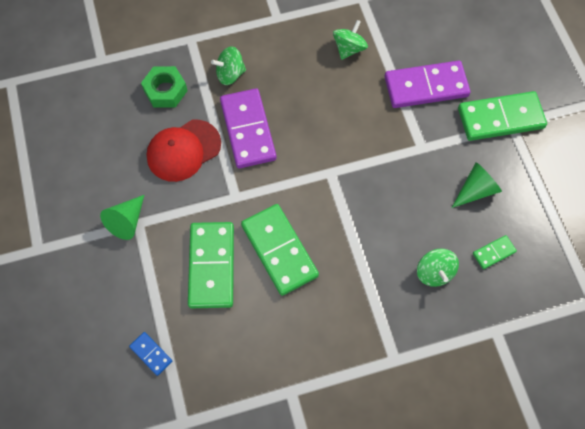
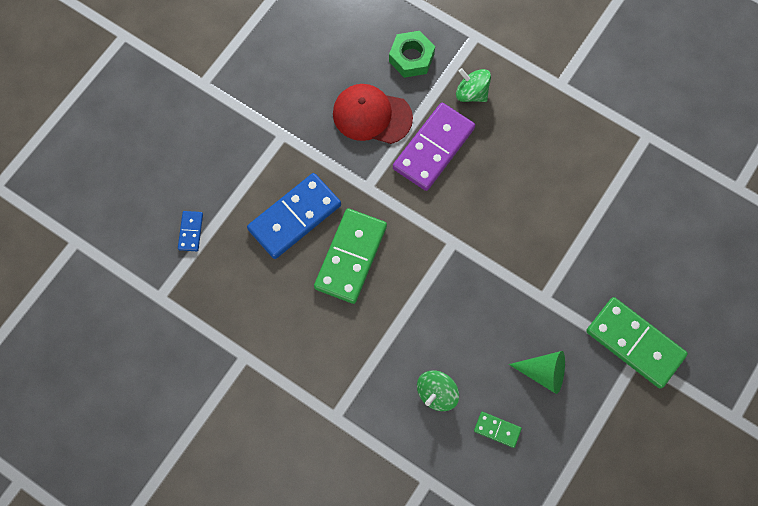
camera: 50 degrees right, 5 degrees up
green cone [100,195,144,240] -> none
green domino [188,222,234,308] -> blue domino [247,173,341,259]
green spinning top [333,20,368,60] -> none
purple domino [385,61,470,108] -> none

